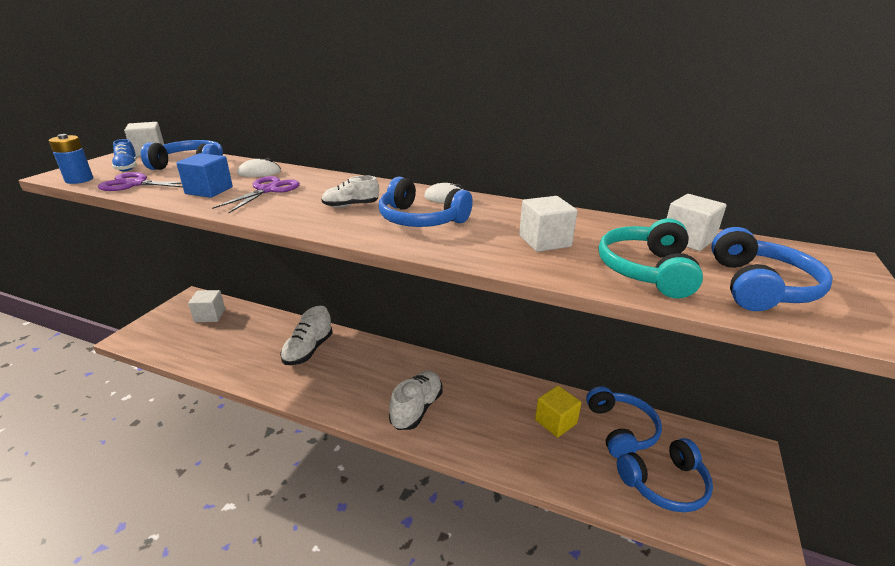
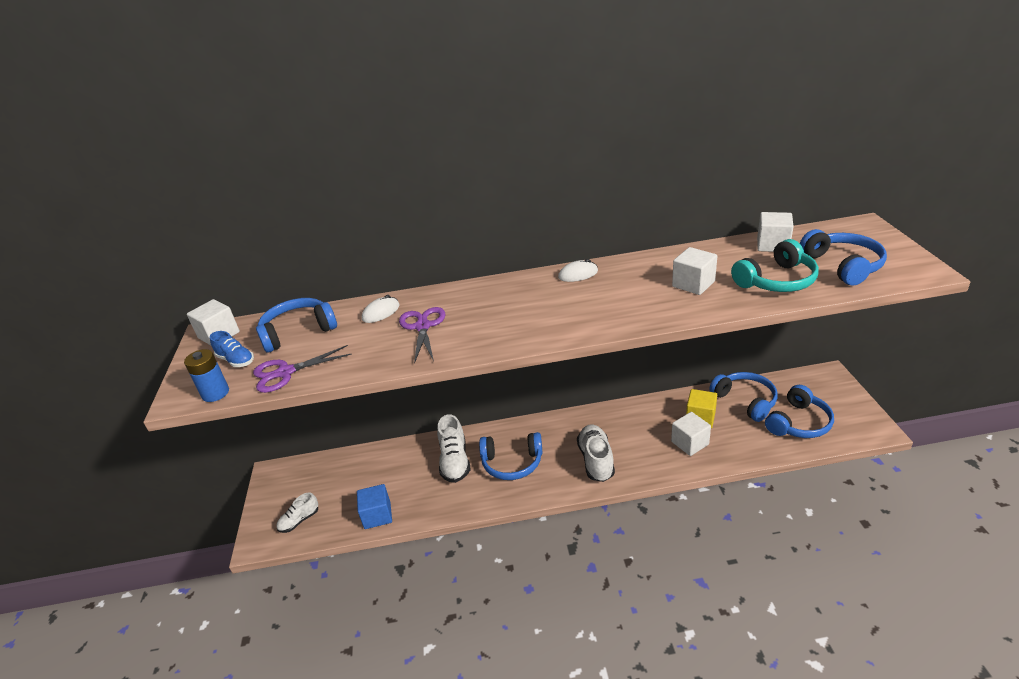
camera: 25 degrees left, 5 degrees up
blue cube [176,153,233,198] -> blue cube moved to [357,484,392,529]
white cube [188,290,225,322] -> white cube moved to [671,412,711,456]
white shoe [321,175,379,208] -> white shoe moved to [276,492,318,533]
blue headphones [379,177,473,227] -> blue headphones moved to [479,432,543,480]
turquoise headphones [598,219,703,298] -> turquoise headphones turned 105 degrees counterclockwise [731,239,819,292]

